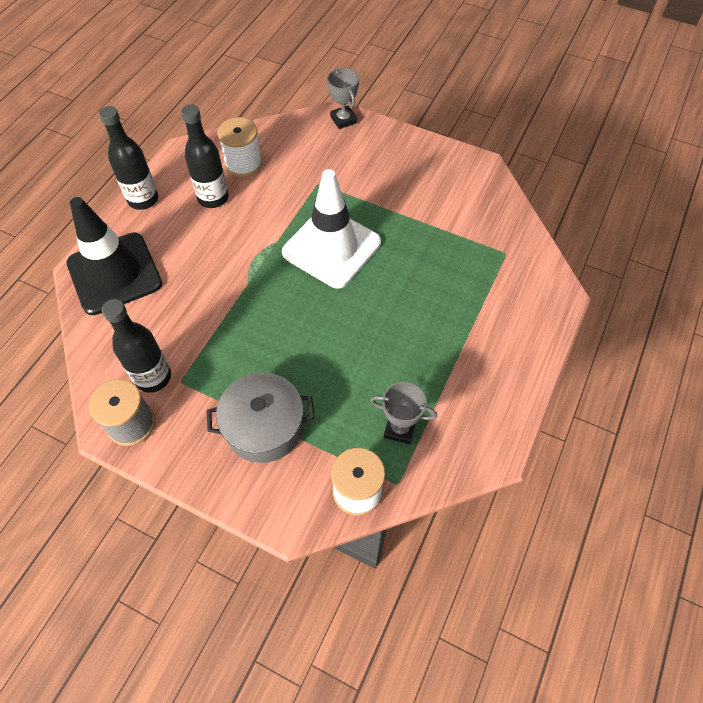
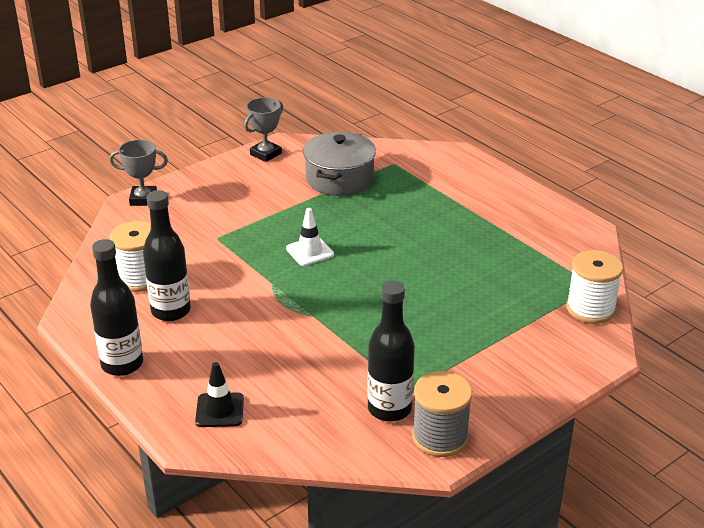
camera: 65 degrees left, 25 degrees down
black traffic cone [67,197,162,315] -> black traffic cone [195,362,244,427], size x0.45
grey pot [207,372,315,463] -> grey pot moved to [303,132,376,196]
white traffic cone [282,169,381,289] -> white traffic cone [286,208,334,266], size x0.45
grey trophy [370,382,437,444] -> grey trophy moved to [244,97,283,162]

